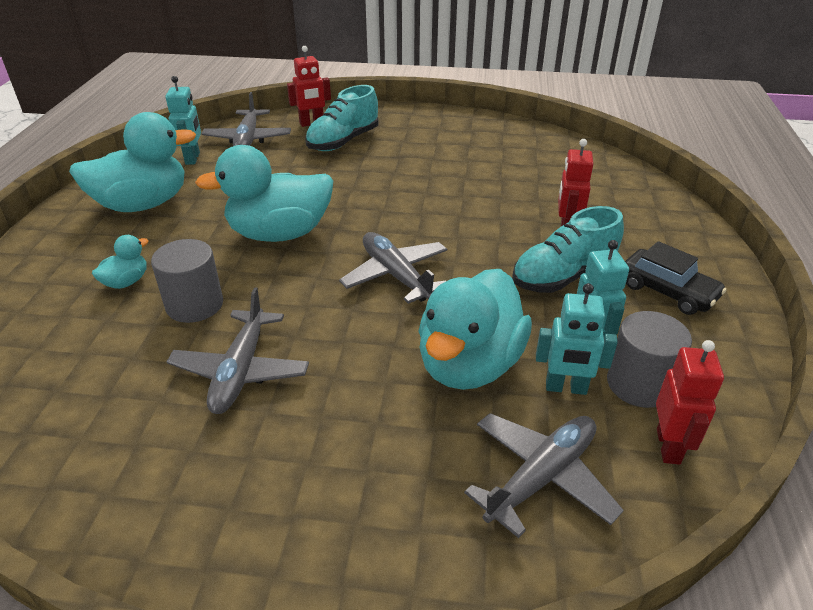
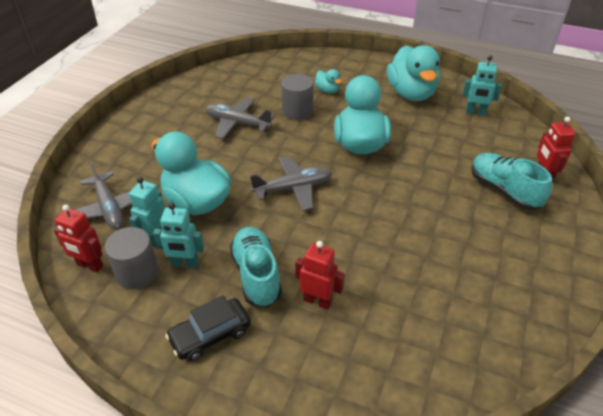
camera: 105 degrees right, 5 degrees up
grey plane [201,92,291,146] -> none

